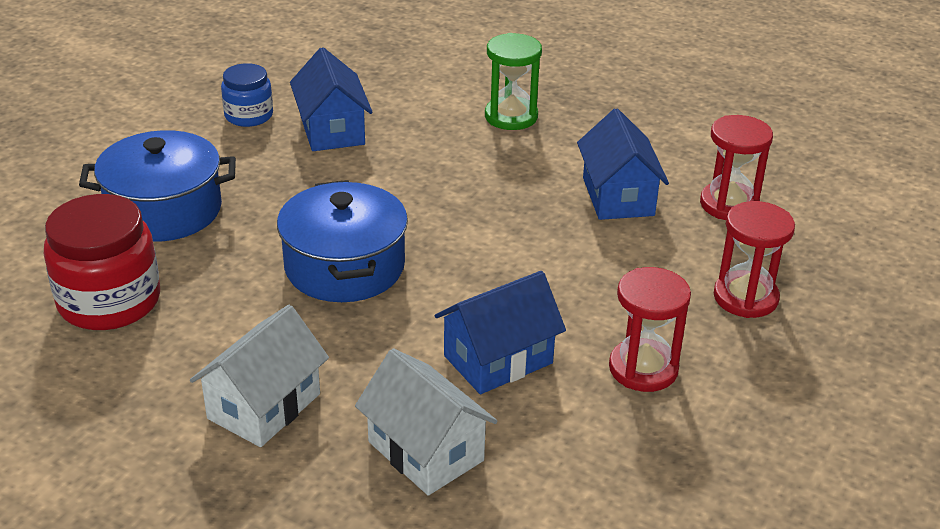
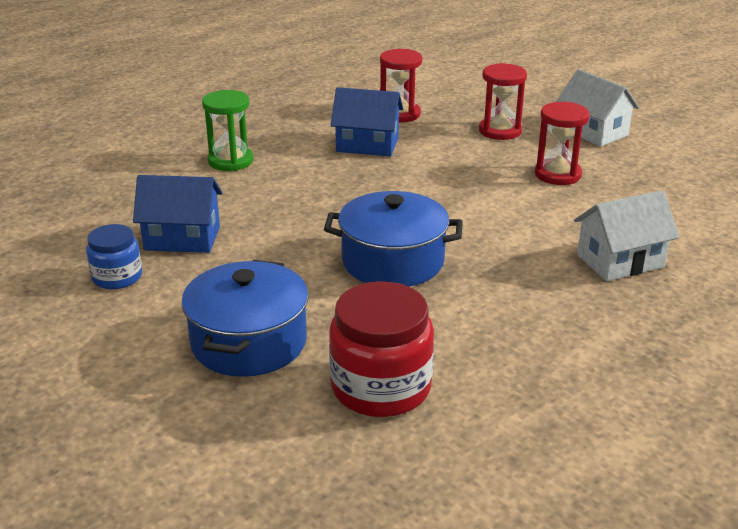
camera: 70 degrees left, 5 degrees down
white house [190,305,329,447] -> white house moved to [556,69,639,147]
blue house [435,271,566,394] -> none

